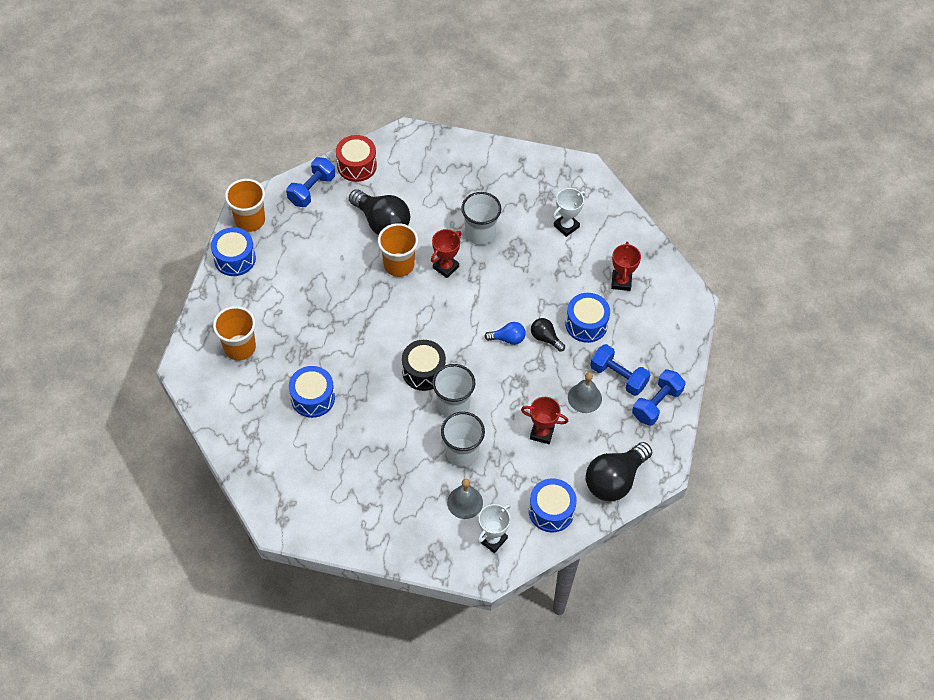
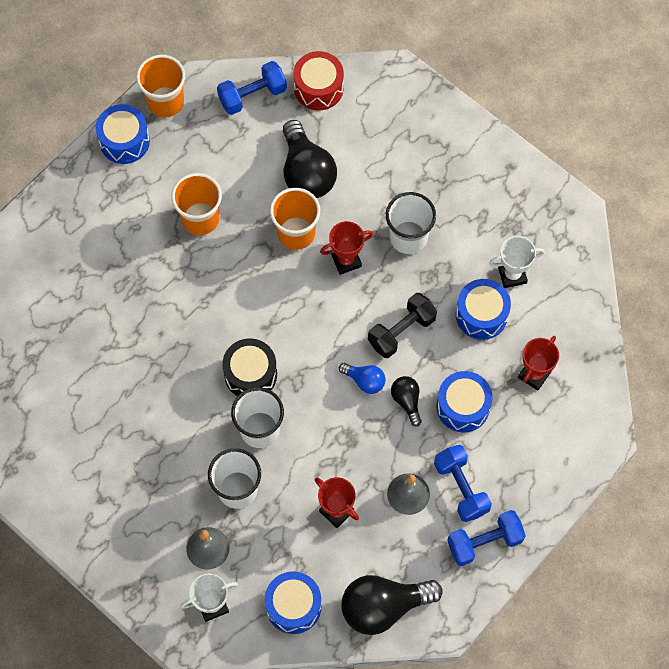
camera: 30 degrees right, 10 degrees up
orange cup [213,306,256,360] -> orange cup moved to [171,173,222,235]
blue drum [289,366,335,418] -> blue drum moved to [456,279,511,340]
none -> black dumbbell [368,293,437,358]

